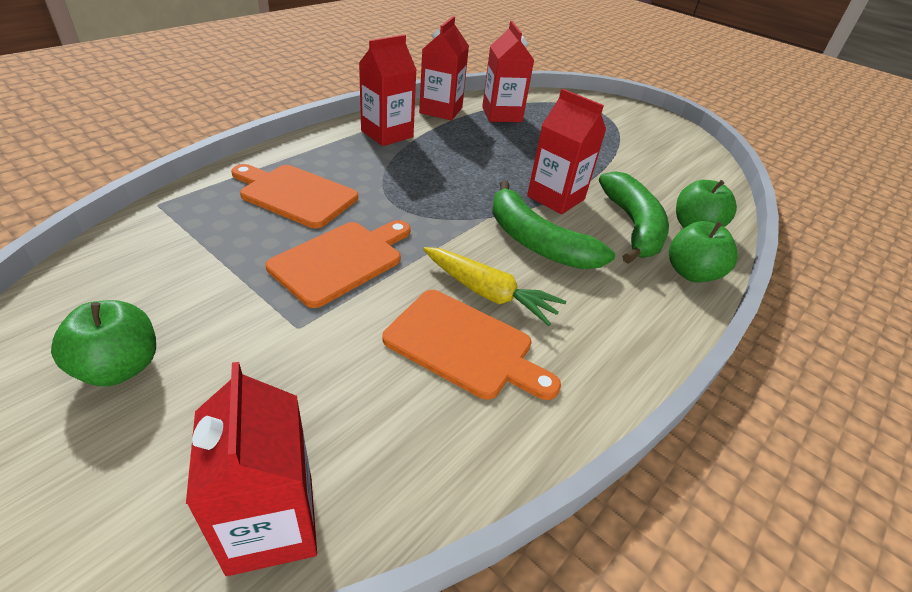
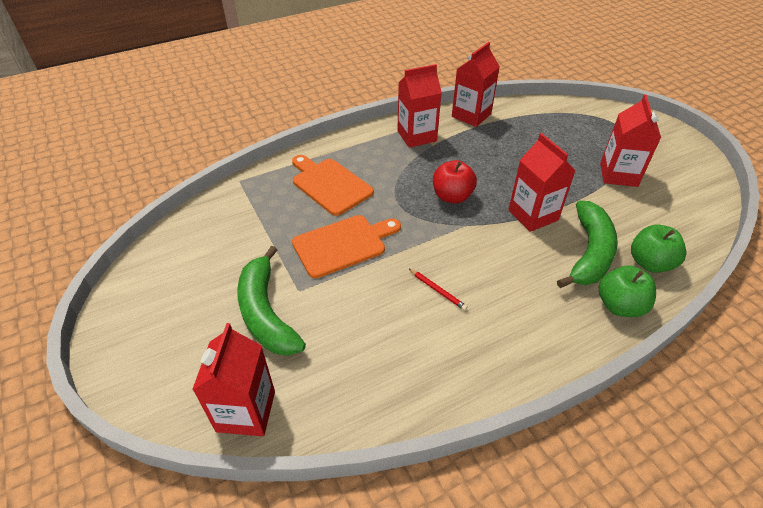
camera: 25 degrees right, 5 degrees up
green apple [51,300,156,386] -> none
orange cutting board [382,290,561,400] -> none
yellow carrot [423,247,566,326] -> red pencil [409,269,468,310]
red carton [482,21,534,122] -> red carton moved to [600,95,661,187]
green banana [492,180,615,269] -> green banana moved to [237,246,306,356]
none -> red apple [433,160,477,203]

